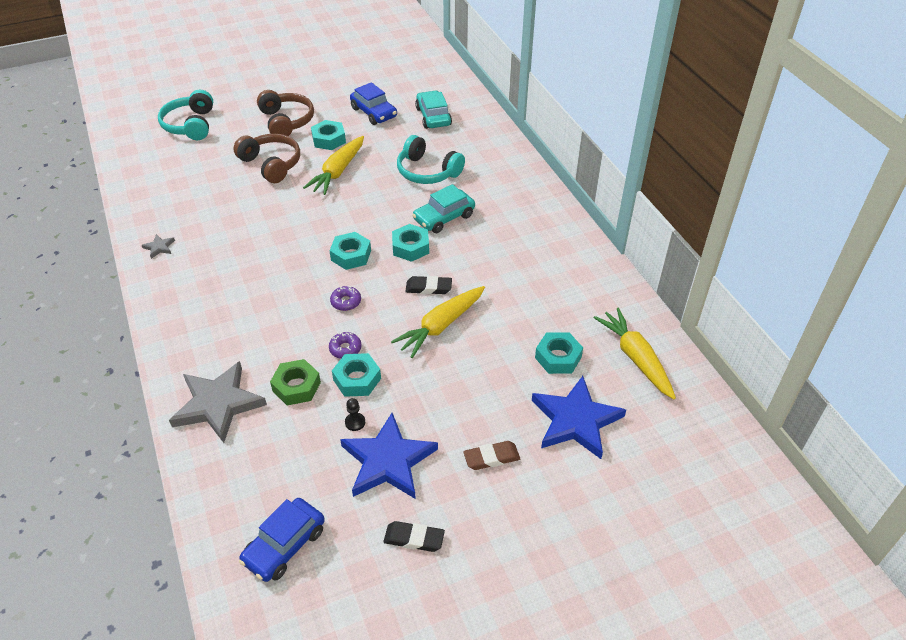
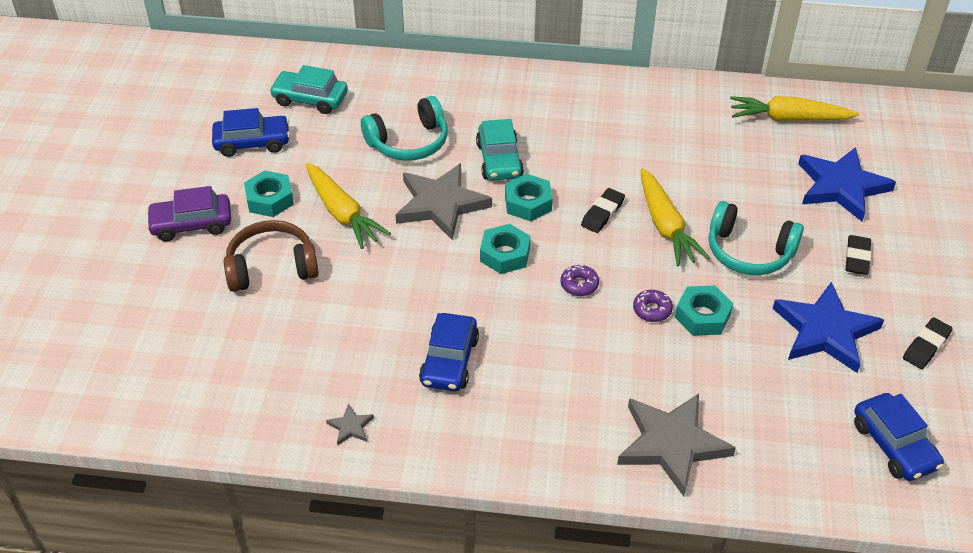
camera: 60 degrees left, 0 degrees up
turquoise headphones [158,90,213,140] -> turquoise headphones moved to [709,201,804,275]
brown headphones [257,90,314,136] -> purple car [146,186,231,241]
green nut [270,359,321,405] -> none
black pawn [345,398,365,431] -> none
brown eraser [463,441,520,470] -> black eraser [846,235,871,275]
turquoise nut [535,332,583,374] -> none
none -> grey star [395,163,492,240]
none -> blue car [419,313,479,391]

